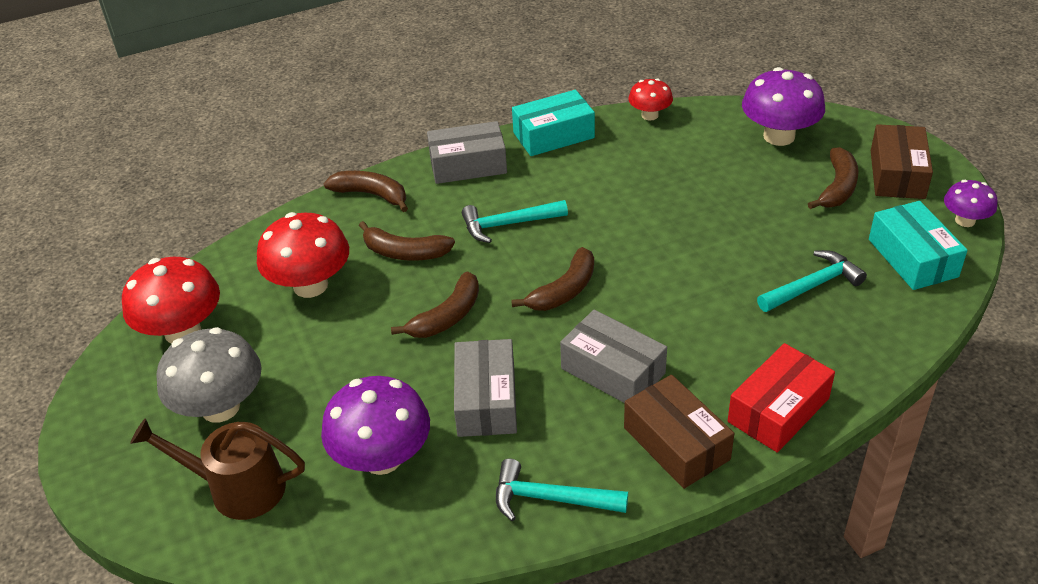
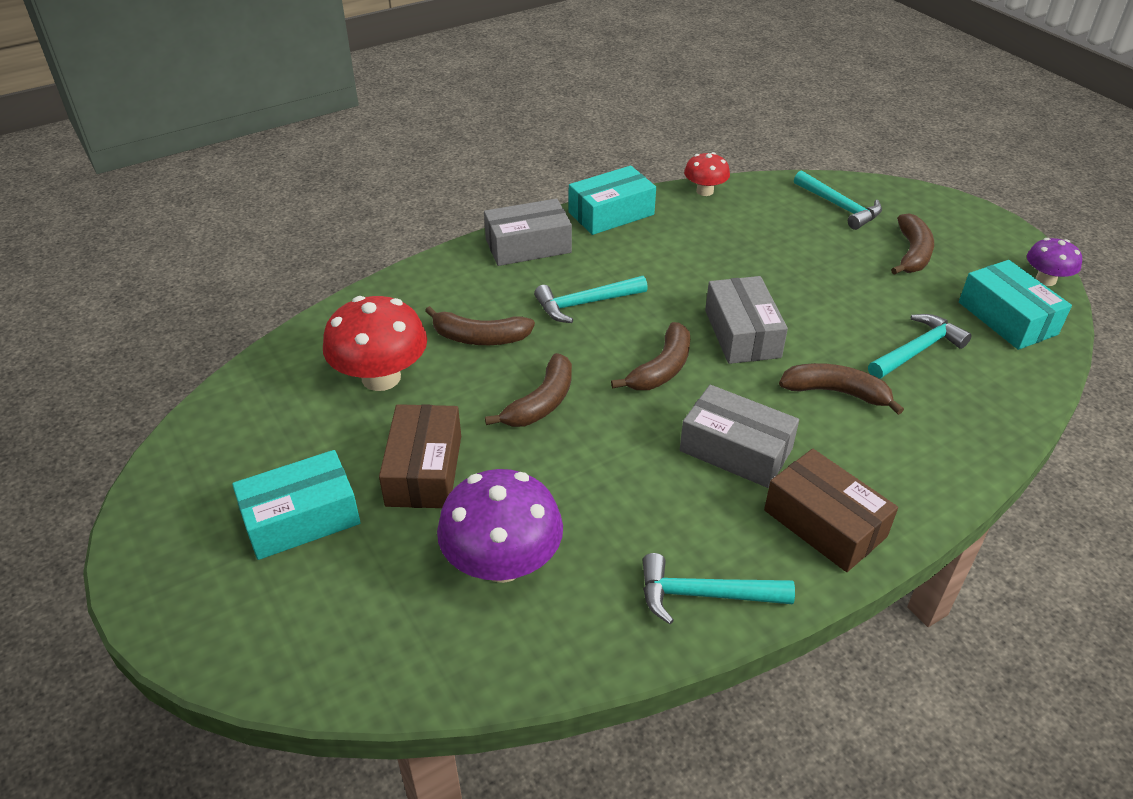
camera: 10 degrees left, 0 degrees up
red mushroom [122,257,220,344] -> none
brown watering can [130,418,305,520] -> none
grey mushroom [156,327,262,422] -> turquoise box [232,450,361,560]
brown banana [324,171,408,212] -> brown banana moved to [779,363,904,415]
grey box [454,339,517,437] -> grey box moved to [705,276,788,364]
red box [728,343,835,452] -> none
purple mushroom [742,67,825,146] -> turquoise hammer [794,170,882,230]
brown box [871,124,933,199] -> brown box moved to [379,404,461,508]

